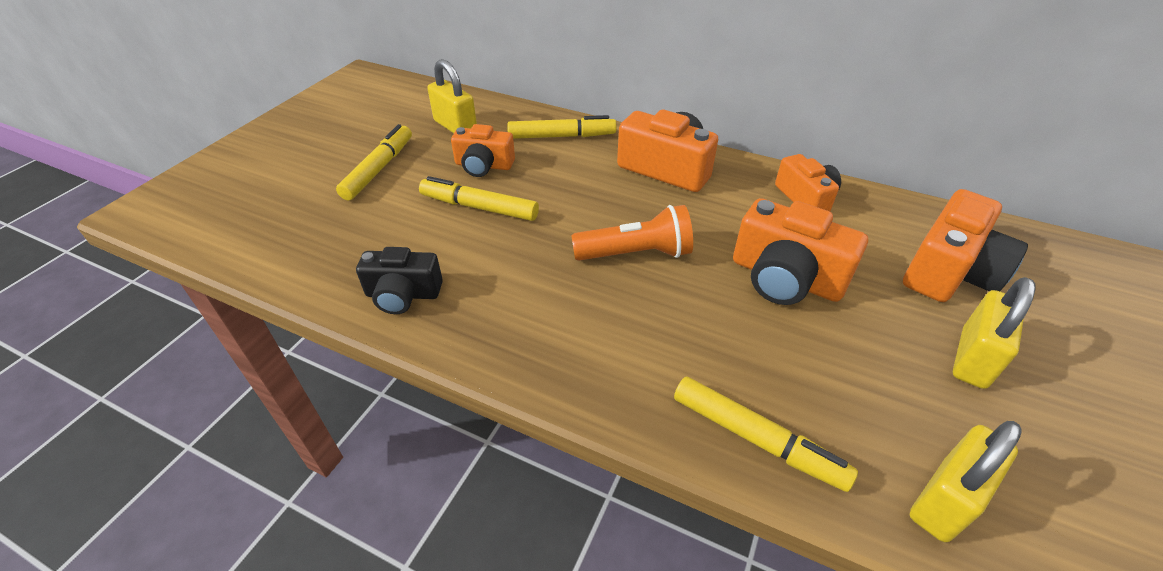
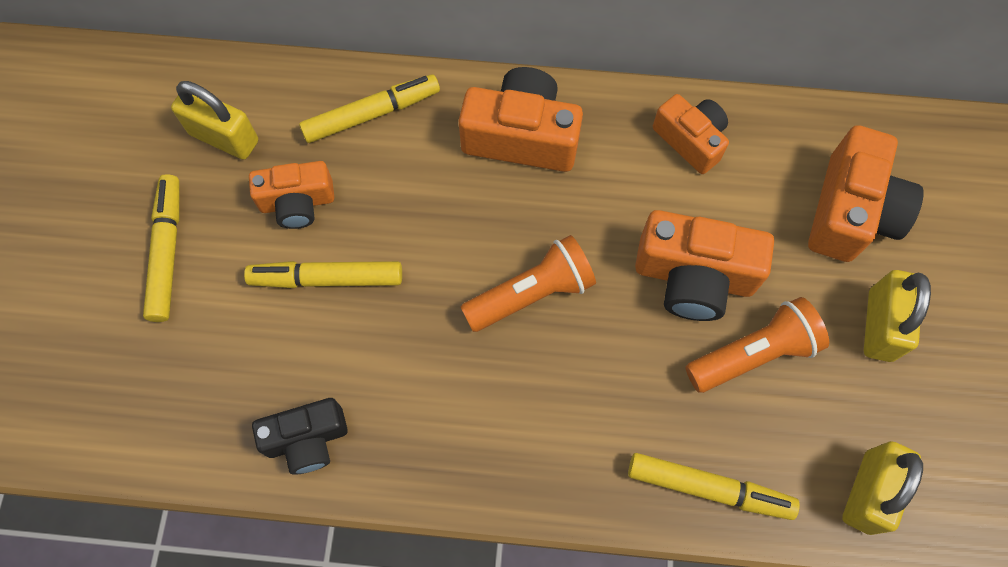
camera: 20 degrees left, 25 degrees up
none -> orange flashlight [685,297,829,393]

